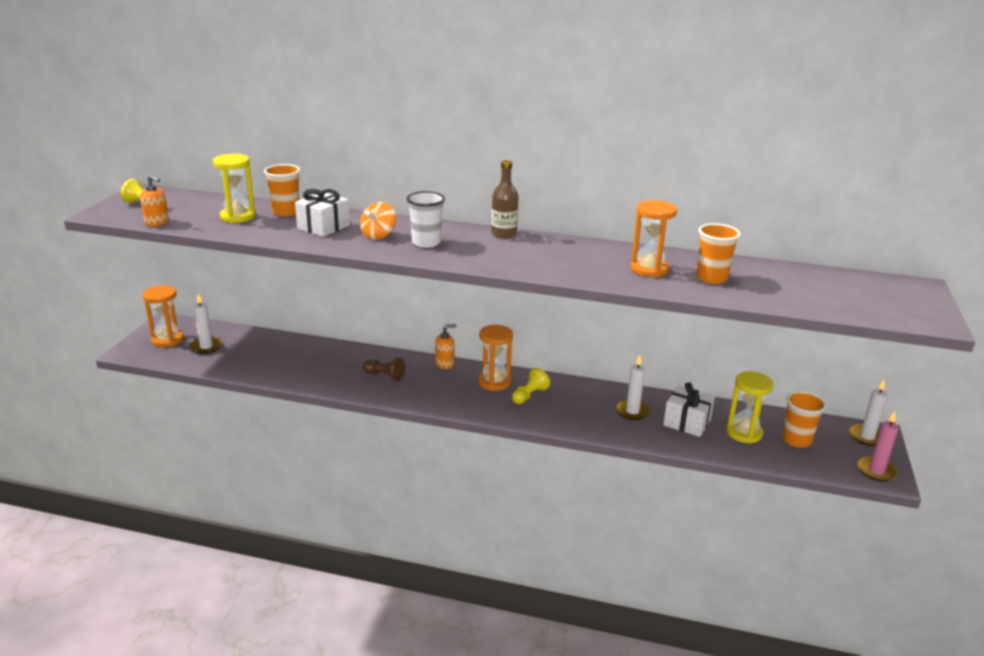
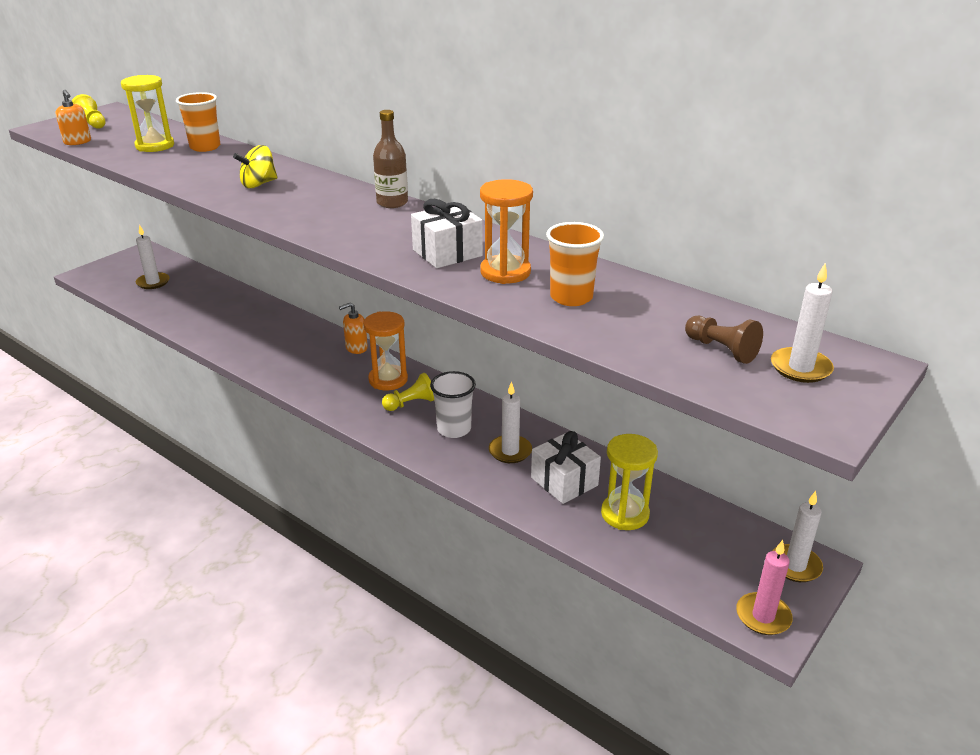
camera: 25 degrees right, 5 degrees up
orange hourglass [142,285,184,347] -> none
white gift [295,189,350,237] -> white gift moved to [411,199,483,268]
orange spinning top [360,202,396,240] -> yellow spinning top [233,145,278,188]
brown pawn [363,357,405,382] -> brown pawn moved to [685,316,763,364]
white cup [407,191,445,248] -> white cup moved to [430,371,476,438]
orange soap dispenser [435,324,456,369] -> orange soap dispenser turned 150 degrees clockwise [339,302,368,354]
orange cup [782,391,826,448] -> none
none -> white candle [771,263,834,383]

